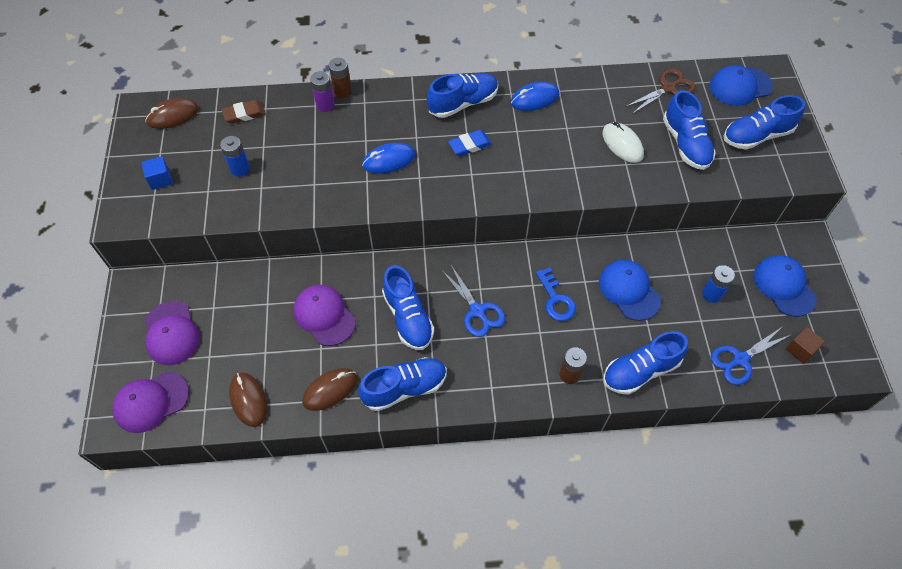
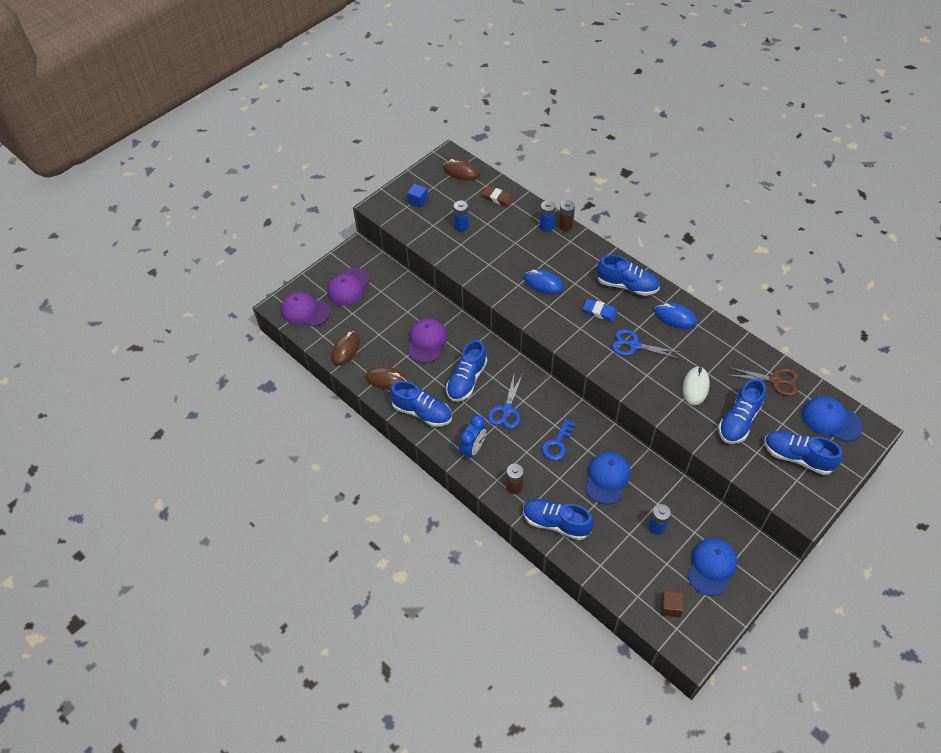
camera: 50 degrees right, 5 degrees down
purple battery [310,71,335,112] -> blue battery [540,200,556,231]
blue scissors [710,327,790,385] -> blue scissors moved to [612,329,682,359]
none -> blue clock [459,415,486,460]

